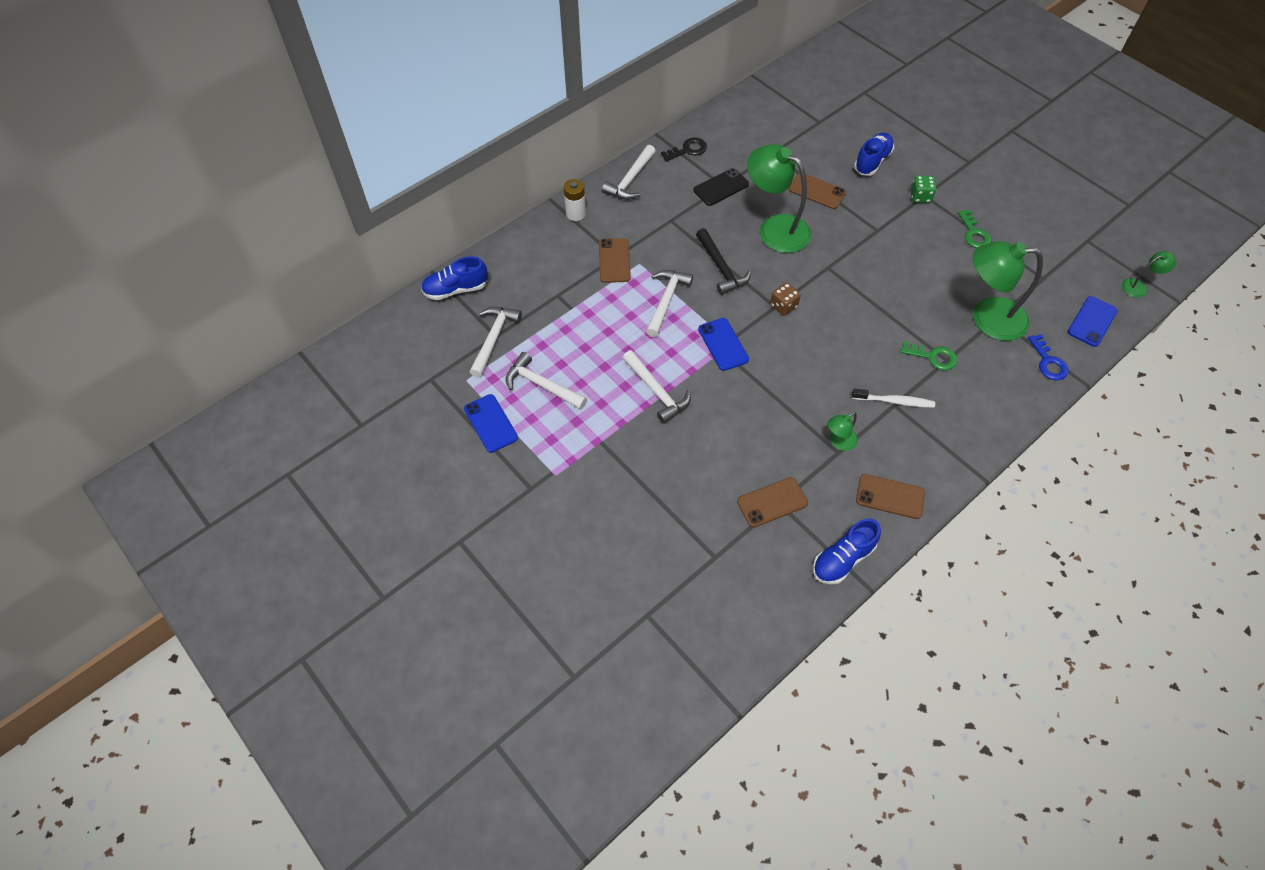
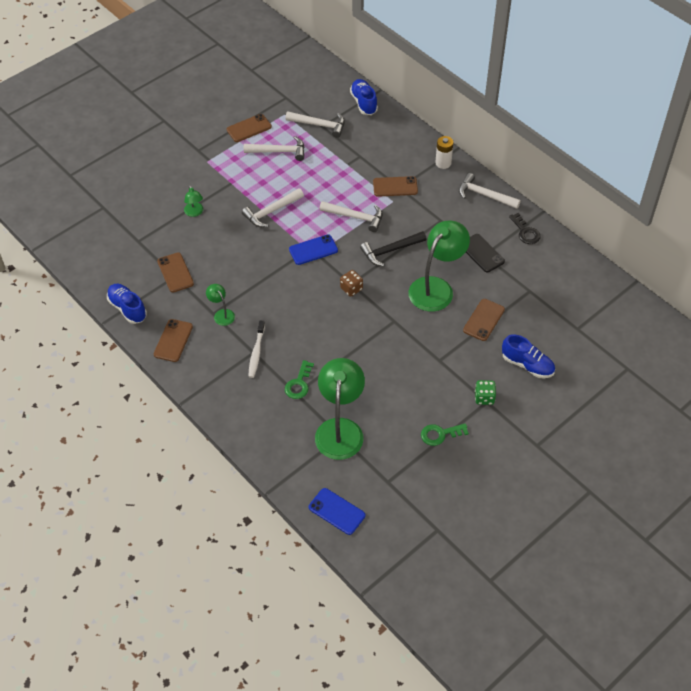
camera: 90 degrees right, 5 degrees down
blue phone [464,394,518,453] -> brown phone [226,114,272,142]
white hammer [506,352,587,409] -> white hammer turned 60 degrees clockwise [244,136,305,161]
blue key [1028,334,1069,380] -> none
green lamp [1122,251,1176,298] -> green lamp moved to [184,185,203,217]

